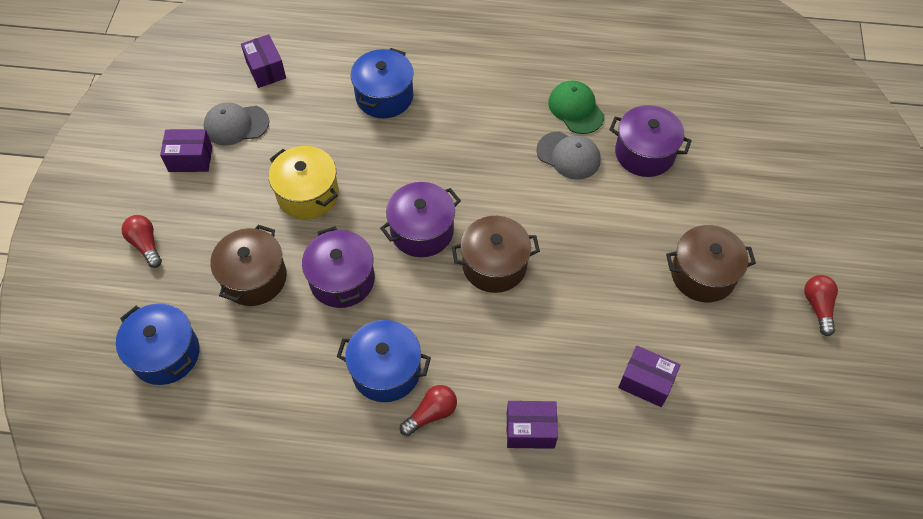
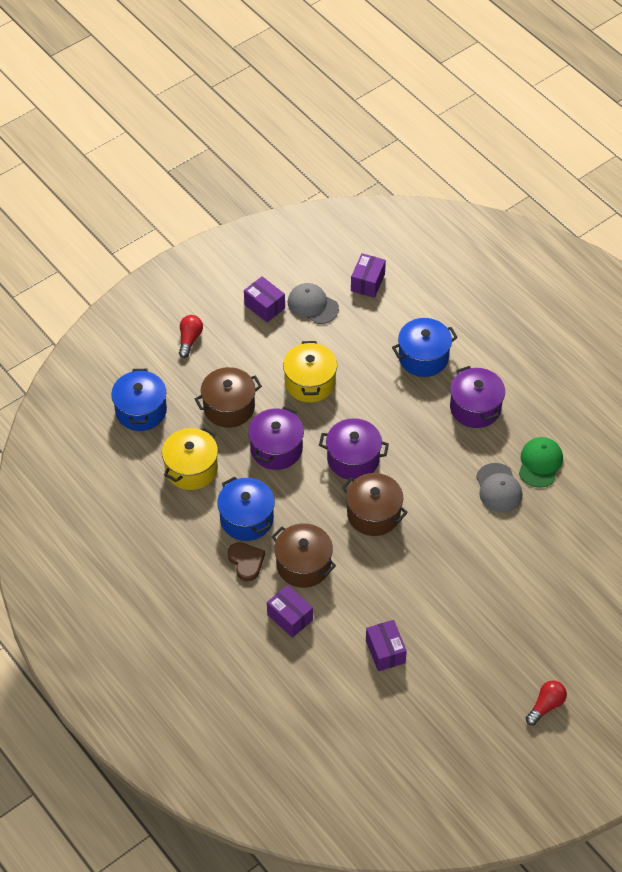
camera: 45 degrees right, 5 degrees down
red light bulb [400,385,457,436] -> brown heart [228,542,265,581]
purple pot [609,105,692,177] -> purple pot moved to [450,366,505,428]
brown pot [666,225,756,302] -> brown pot moved to [272,523,336,588]
none -> yellow pot [162,428,218,490]

